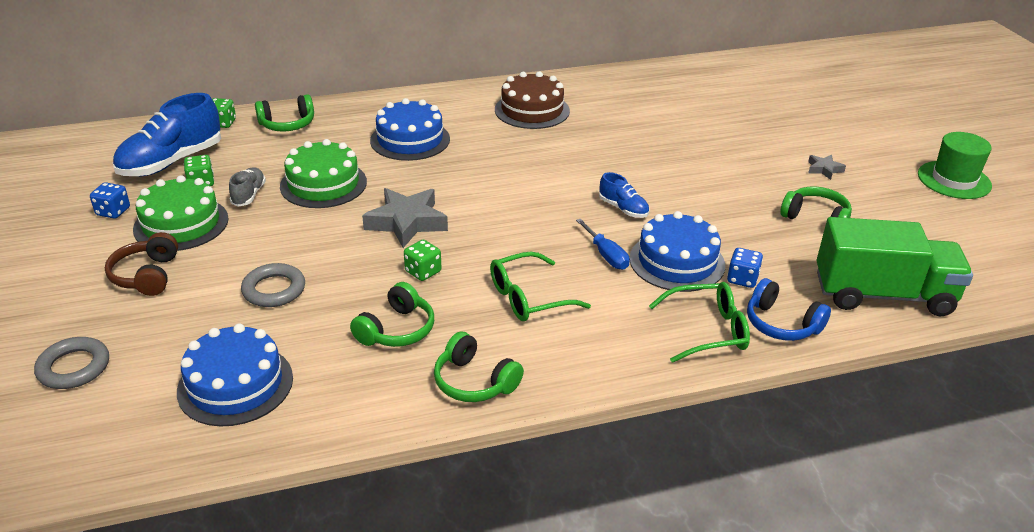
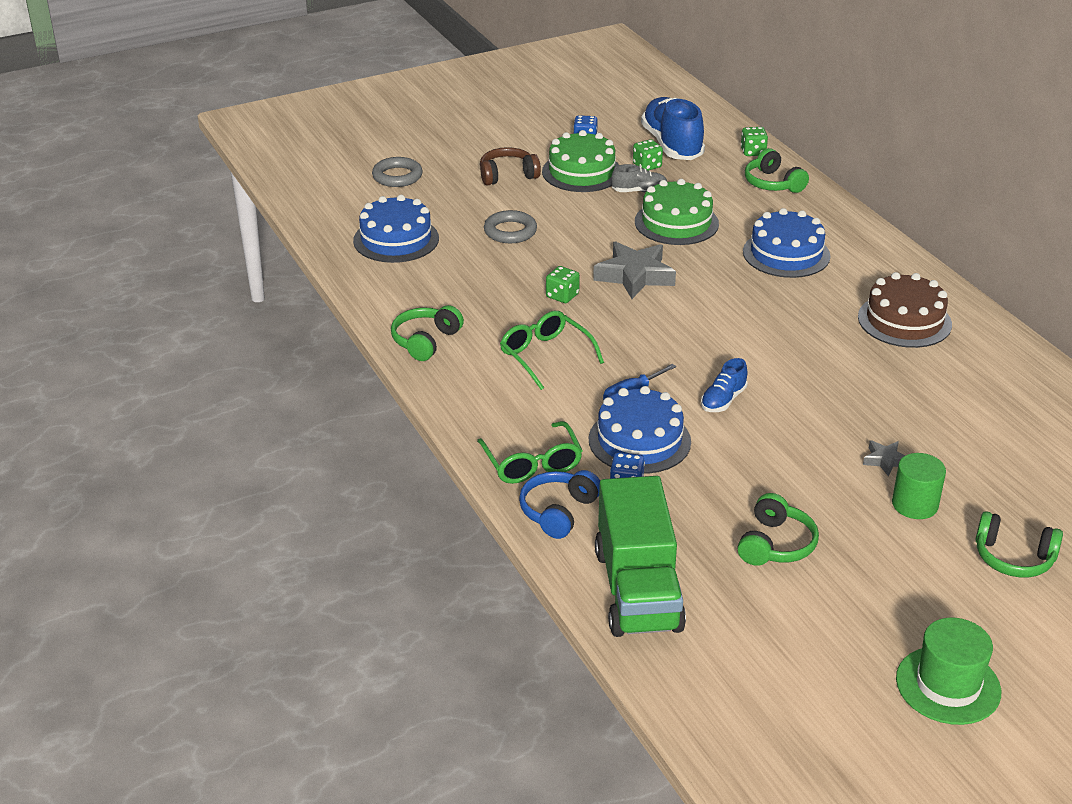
camera: 80 degrees right, 0 degrees up
blue shoe [113,93,221,176] -> blue shoe turned 45 degrees clockwise [641,97,705,160]
green headphones [350,282,434,347] -> green headphones moved to [976,511,1063,577]
grey star [808,154,846,180] -> grey star moved to [863,440,906,477]
none -> green cylinder [892,453,946,519]

